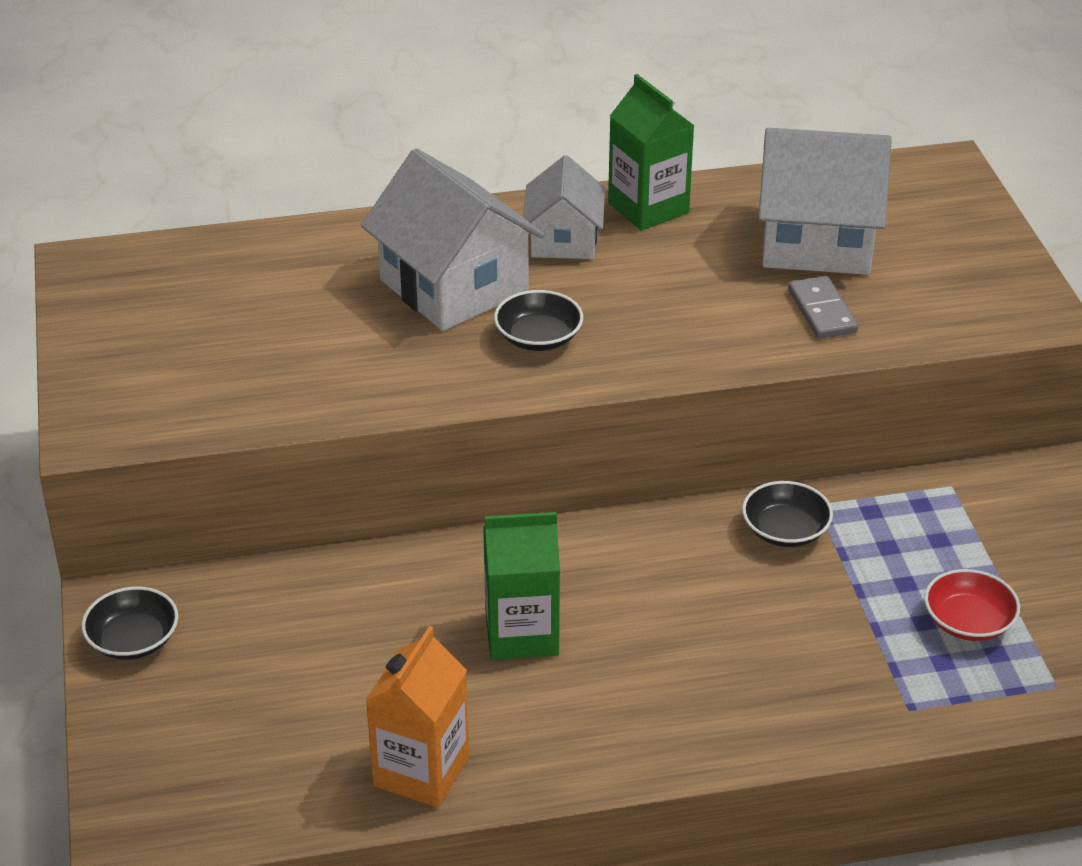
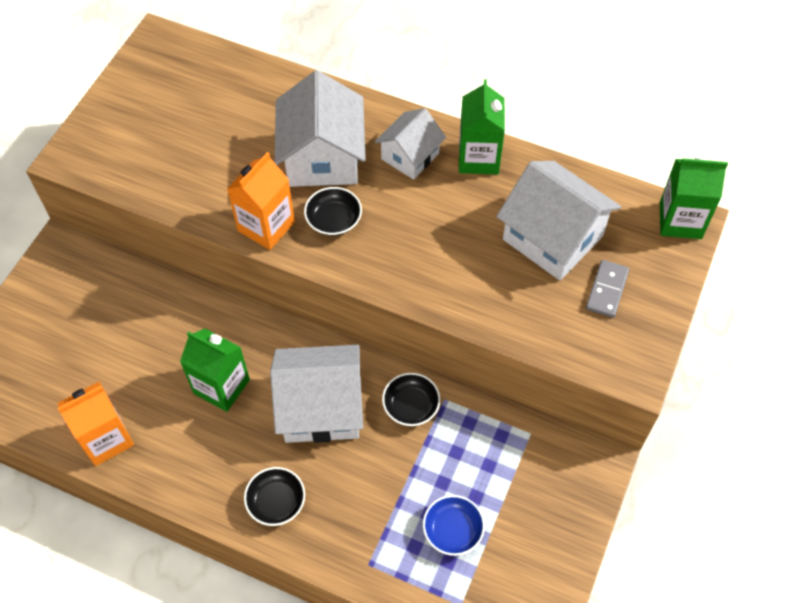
camera: 35 degrees right, 20 degrees up
black bowl [82,587,178,660] -> black bowl moved to [244,467,305,526]
grey domino [788,276,858,339] -> grey domino moved to [586,260,629,318]
red bowl [924,569,1020,641] -> blue bowl [423,495,485,556]
none -> orange carton [227,152,295,250]
none -> white house [270,345,363,443]
none -> green carton [660,157,728,239]

